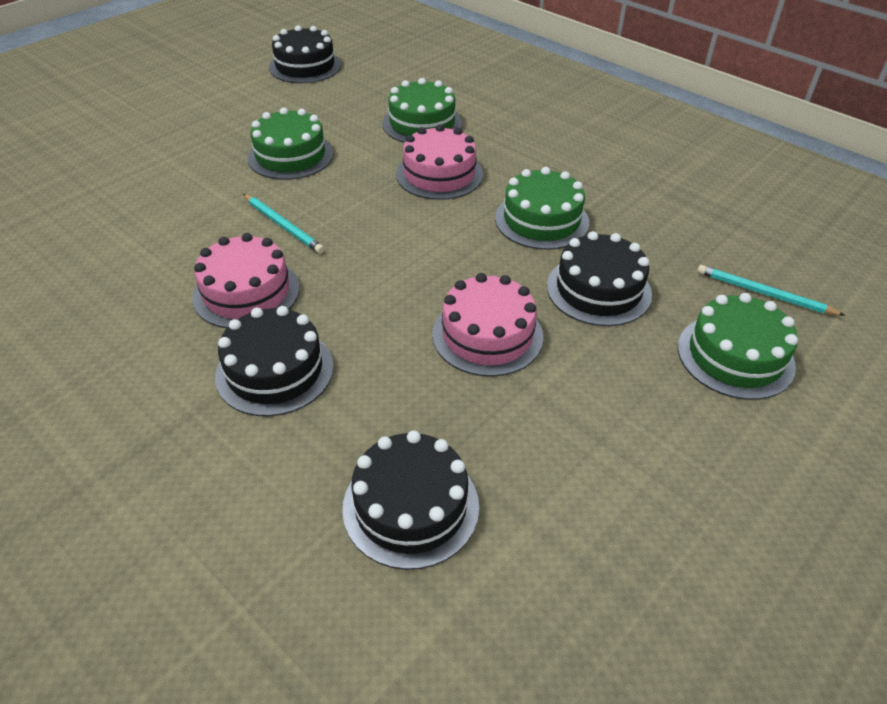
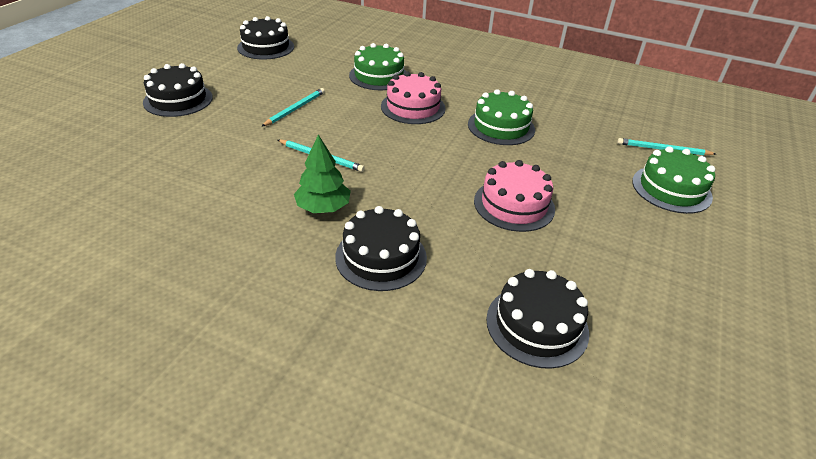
camera: 20 degrees left, 5 degrees down
pink cake [192,233,300,329] -> green tree [294,135,351,213]
green cake [248,108,333,180] -> turquoise pencil [261,88,325,127]
black cake [547,231,652,326] -> black cake moved to [143,63,213,117]

